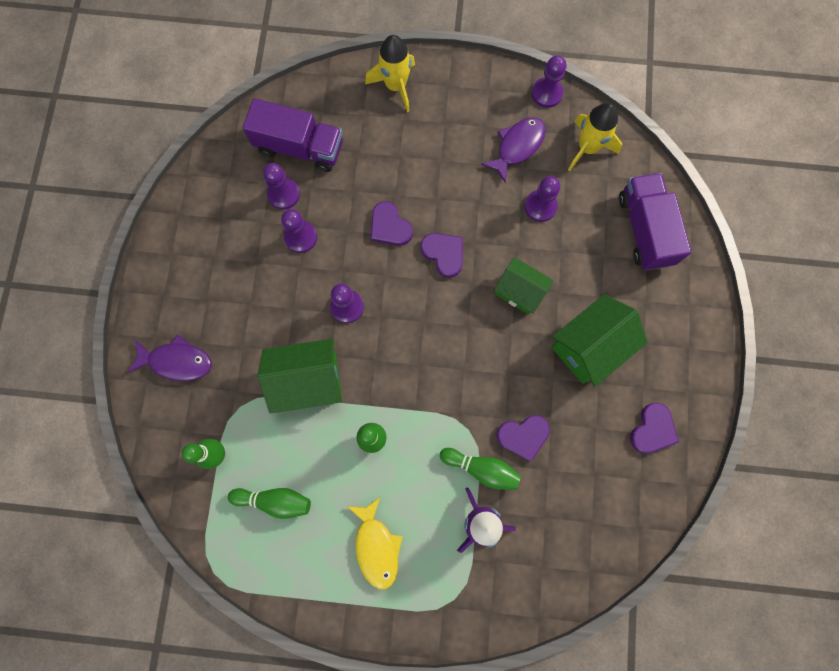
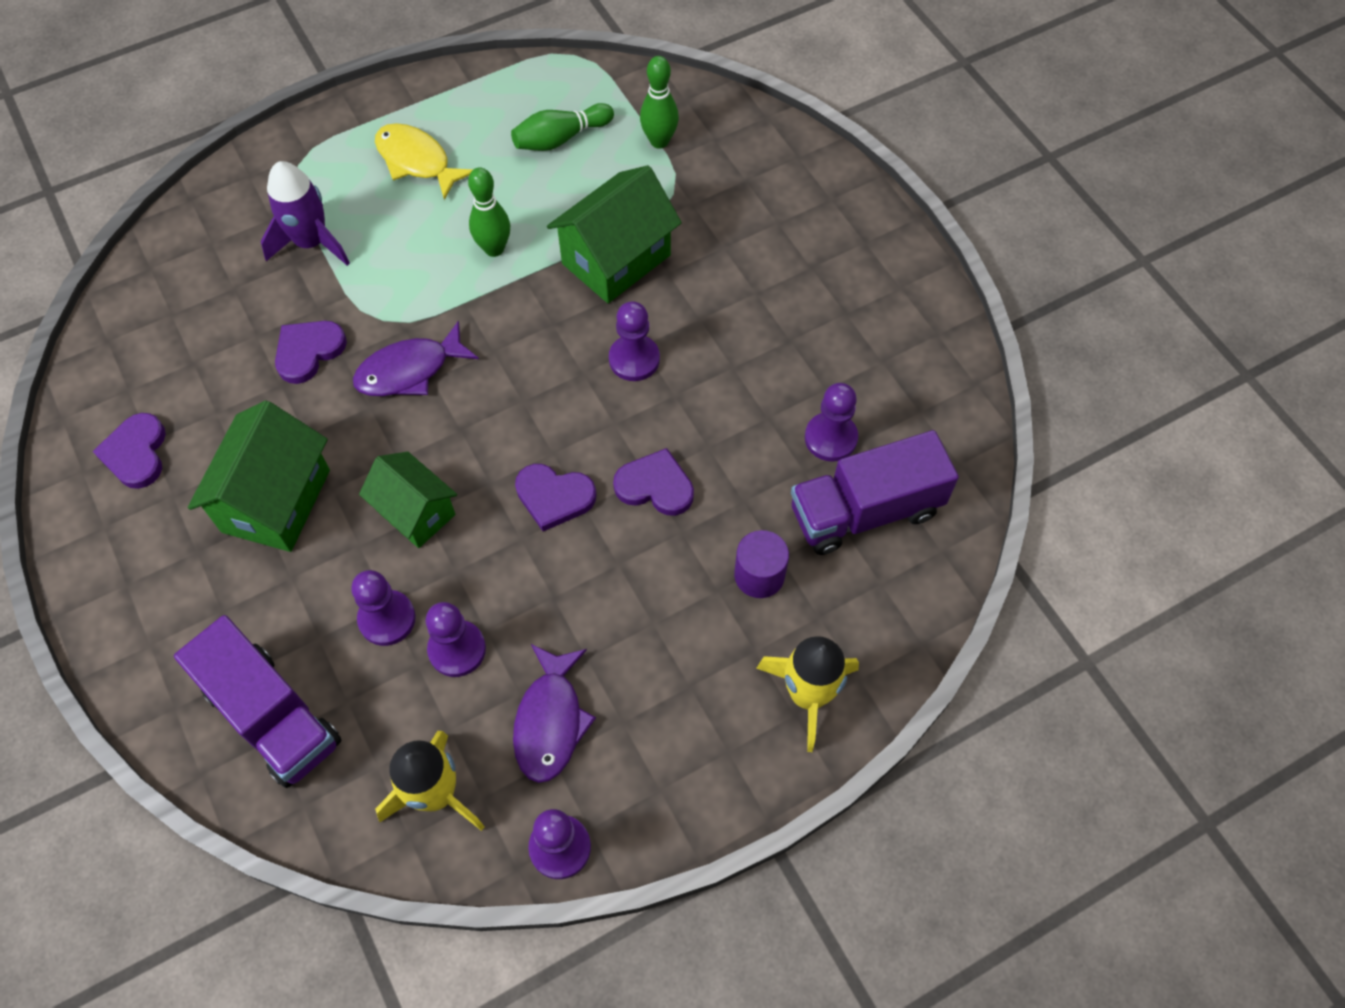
camera: 145 degrees right, 15 degrees down
purple fish [128,335,212,381] -> purple fish moved to [353,321,479,396]
purple pawn [281,209,317,253] -> purple pawn moved to [351,570,416,646]
green bowling pin [440,448,521,490] -> none
green house [494,257,553,314] -> green house turned 45 degrees clockwise [359,452,457,548]
none -> purple cylinder [734,530,789,598]

